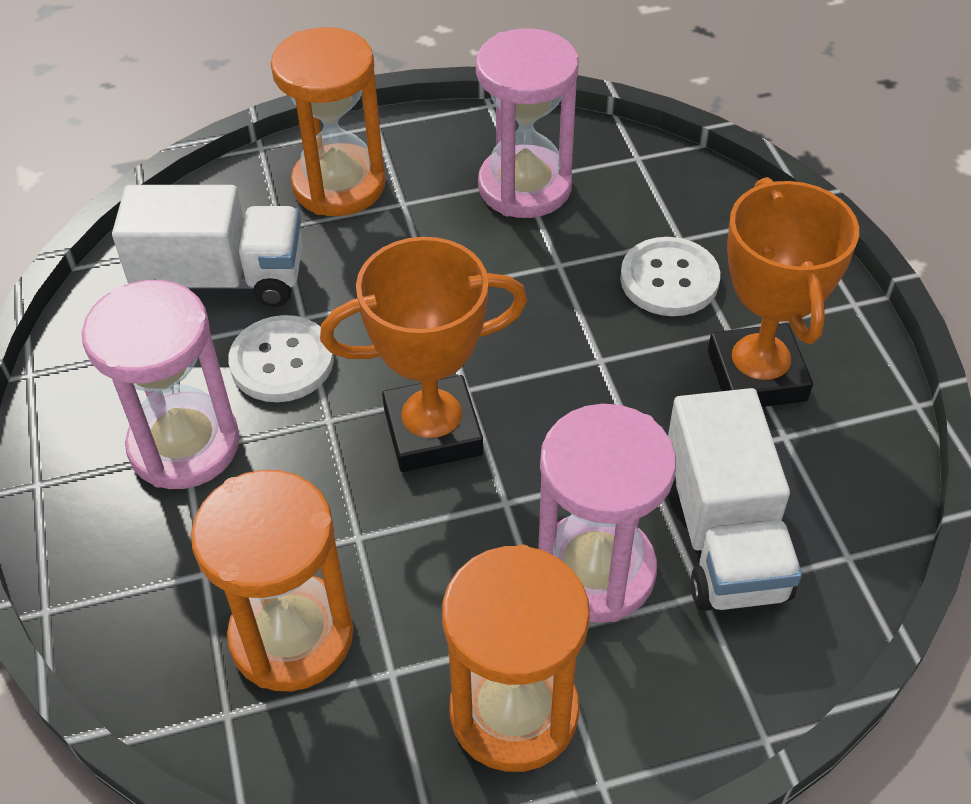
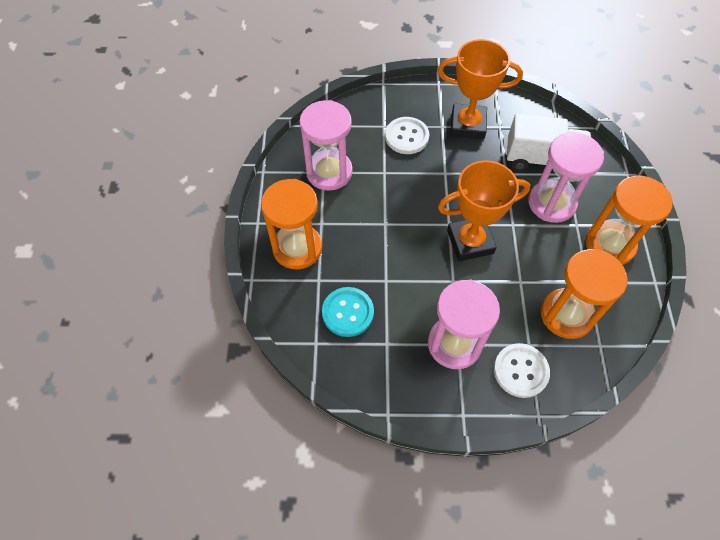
camera: 75 degrees left, 10 degrees up
white truck [112,185,302,307] -> turquoise button [322,287,374,337]
white button [228,315,334,402] -> white button moved to [494,343,550,398]
orange trophy [320,237,527,472] -> orange trophy turned 75 degrees clockwise [438,160,530,261]

